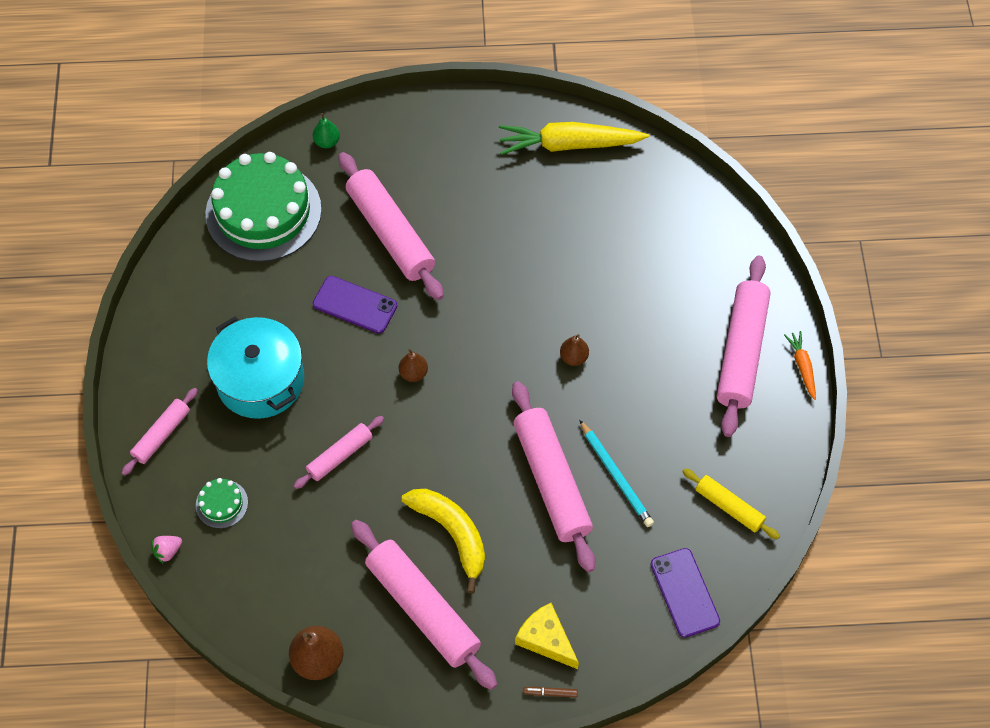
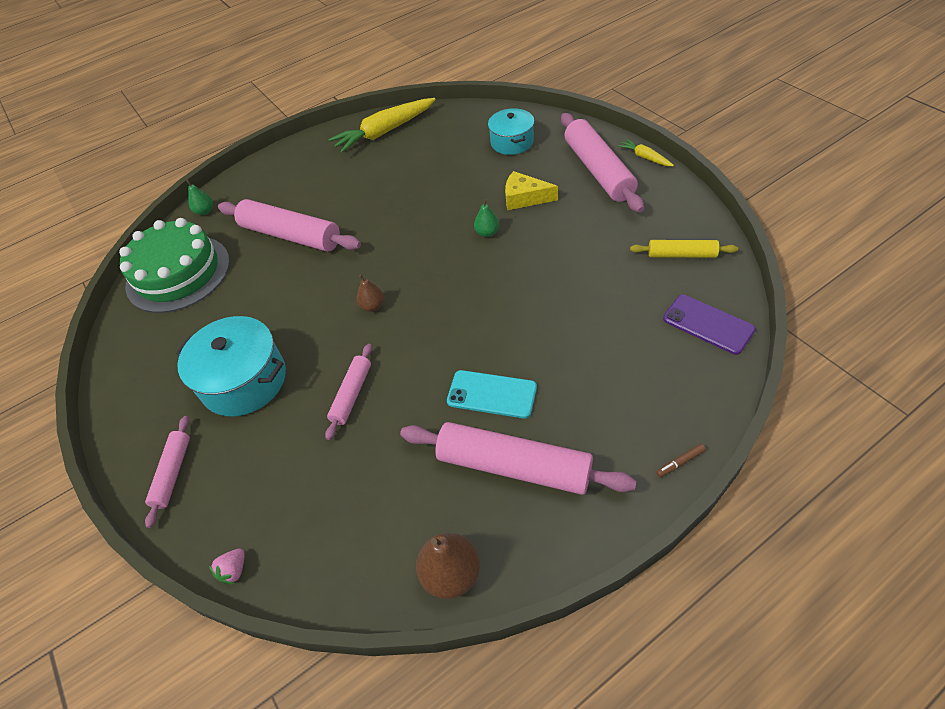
camera: 25 degrees left, 10 degrees down
green cake [196,478,248,529] -> none
purple phone [313,276,397,334] -> none
yellow banana [402,489,485,593] -> turquoise phone [447,370,537,418]
pink rolling pin [512,381,595,572] -> none
yellow cheese [515,603,579,669] -> yellow cheese moved to [505,171,558,210]
brown pear [560,334,589,366] -> green pear [474,199,499,237]
turquoise pencil [580,420,654,527] -> none
orange carrot [784,331,816,400] -> yellow carrot [618,139,674,166]
none -> turquoise pot [488,108,534,155]

